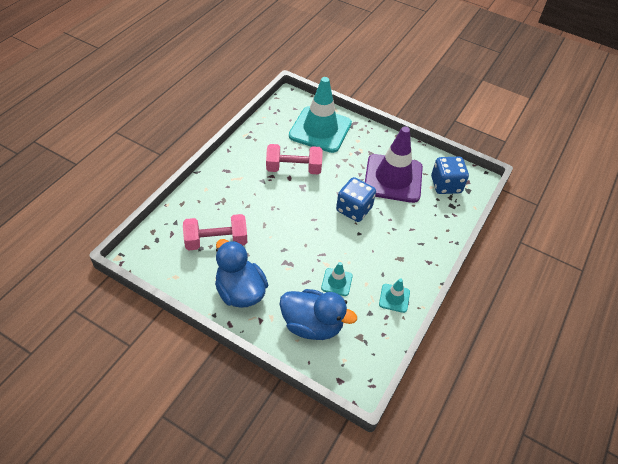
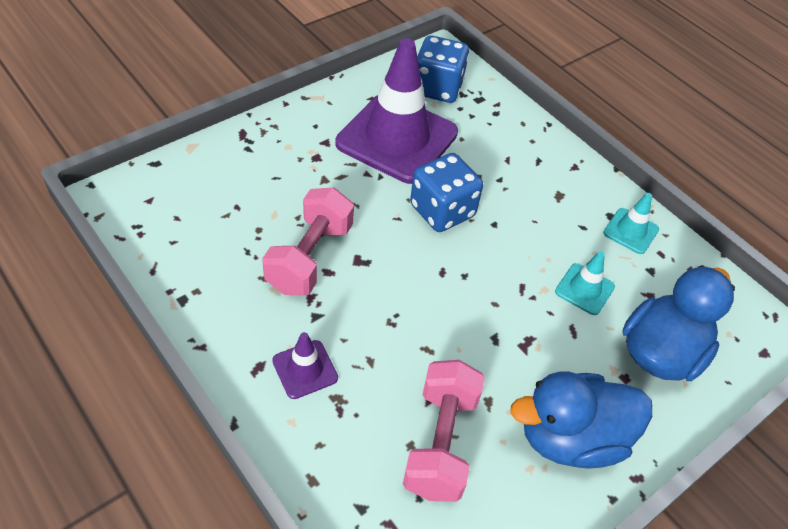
camera: 70 degrees left, 0 degrees up
turquoise traffic cone [289,77,352,153] -> none
none -> purple traffic cone [272,332,338,399]

